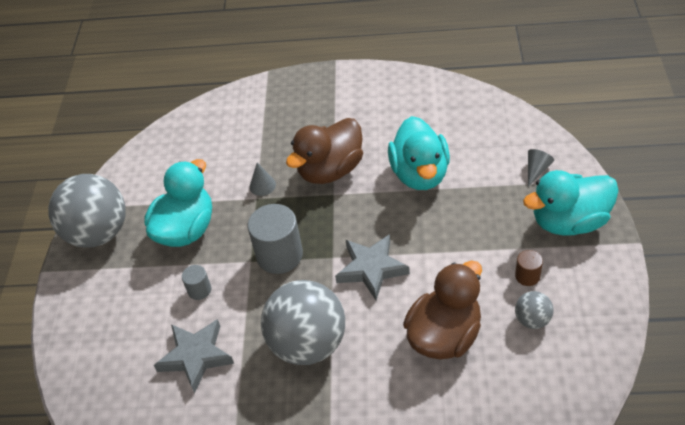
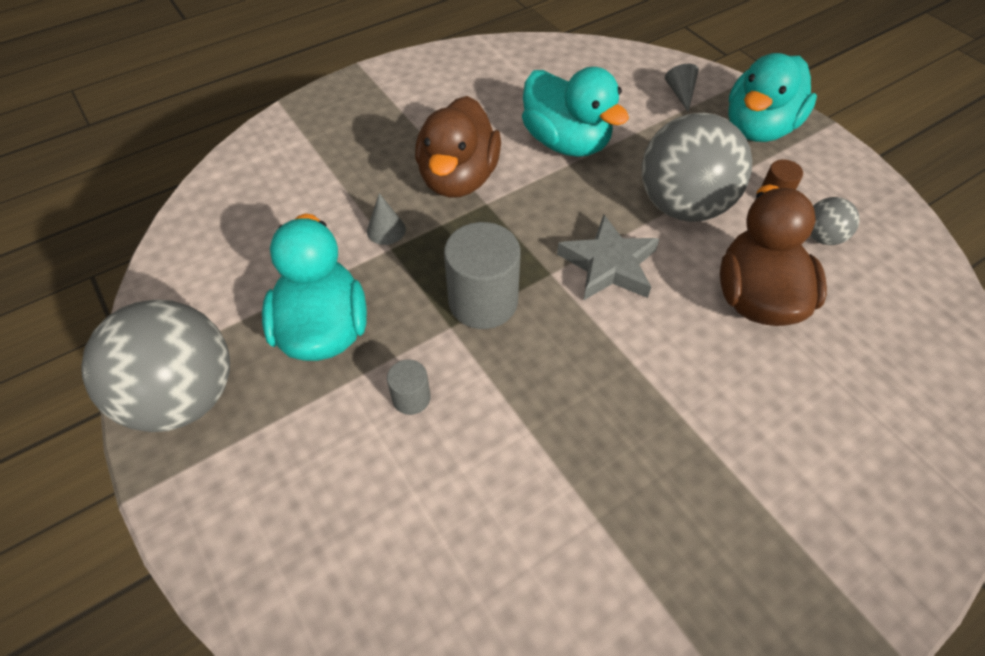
camera: 40 degrees left, 5 degrees up
grey star [154,319,234,393] -> none
grey ball [261,280,345,365] -> grey ball moved to [642,113,752,222]

